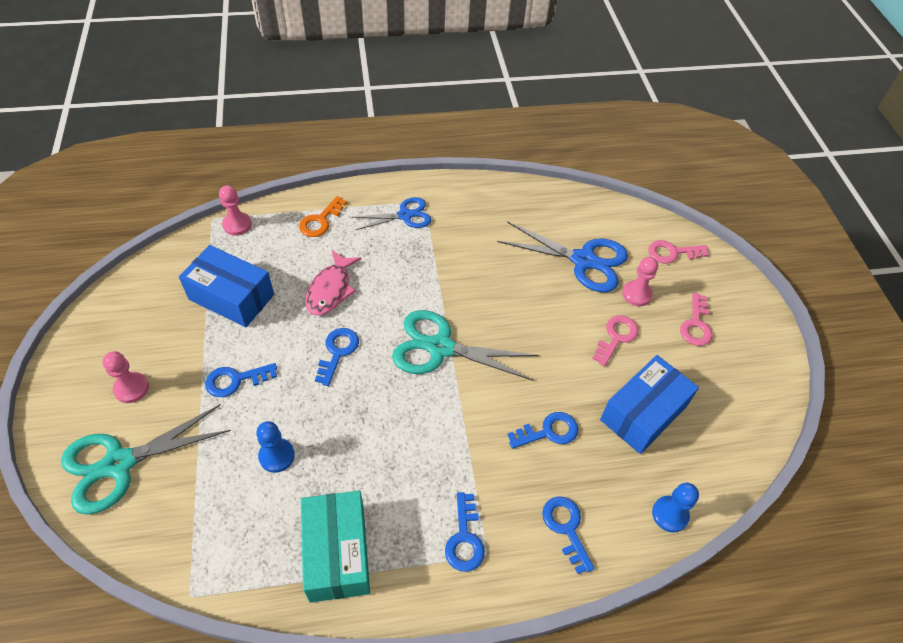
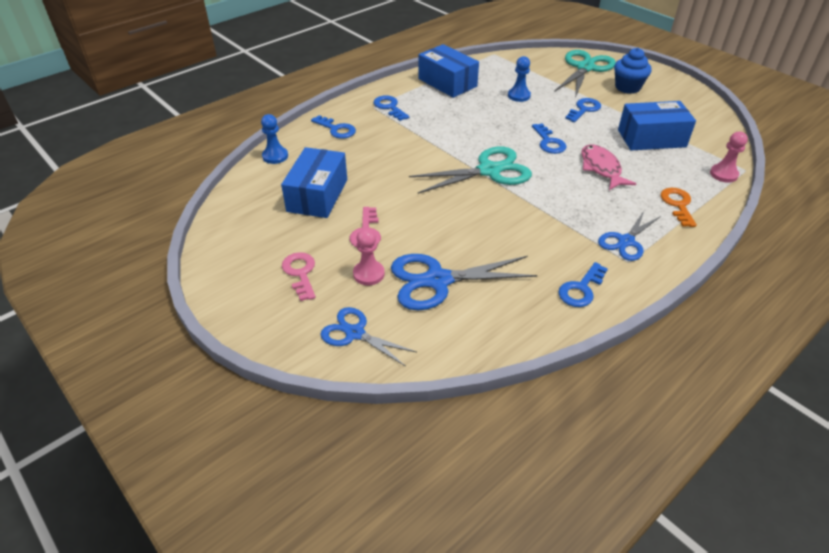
camera: 150 degrees right, 10 degrees down
pink pawn [102,351,149,403] -> blue cupcake [614,48,652,94]
turquoise box [301,491,370,603] -> blue box [418,44,479,98]
blue key [507,412,578,449] -> blue key moved to [558,262,608,307]
pink key [648,240,709,264] -> blue scissors [320,307,416,367]

